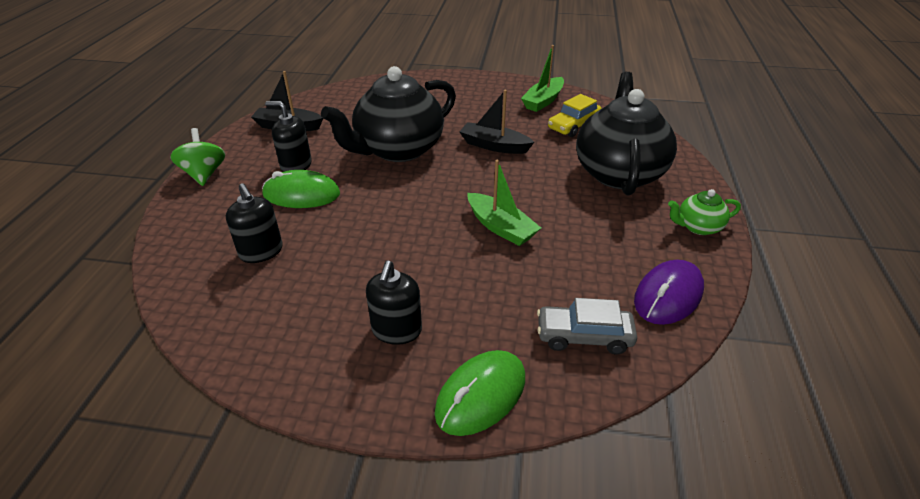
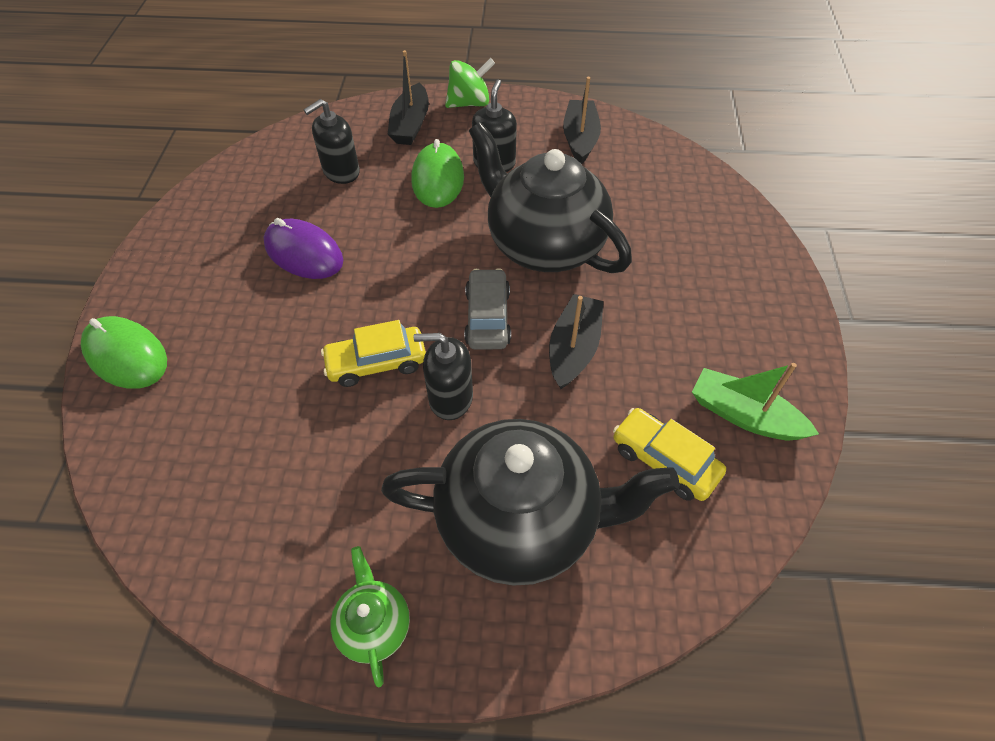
camera: 85 degrees right, 15 degrees up
black soap dispenser [366,261,422,345] -> black soap dispenser moved to [414,333,473,420]
green boat [468,160,541,246] -> yellow car [321,320,426,387]
grey car [537,298,637,354] -> grey car moved to [464,268,511,350]
purple mouse [634,260,704,325] -> purple mouse moved to [264,218,344,279]
none -> black boat [387,50,429,145]

